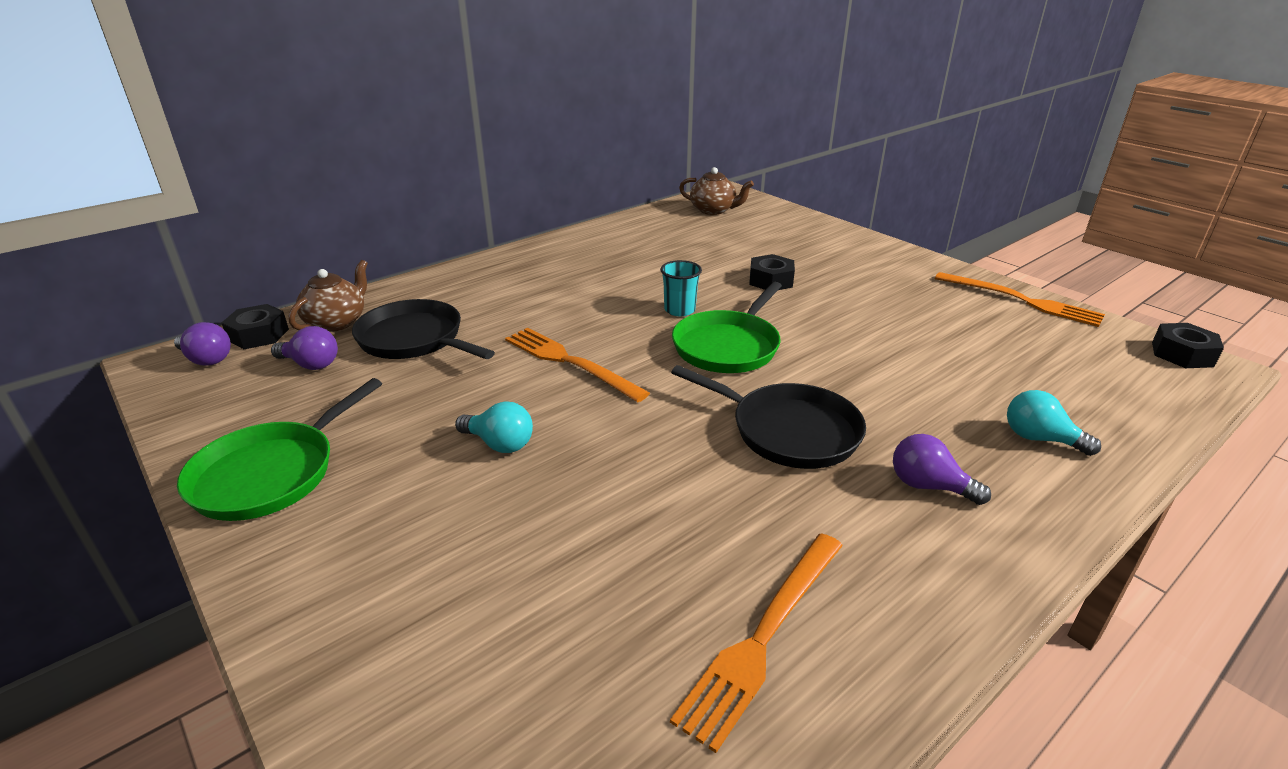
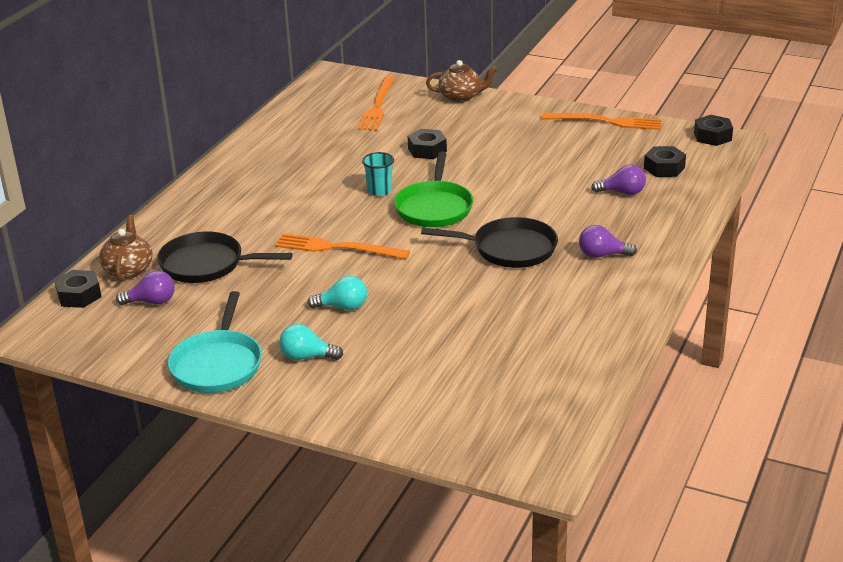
camera: 25 degrees left, 0 degrees up
purple light bulb [174,322,231,366] -> purple light bulb moved to [591,164,646,195]
green pan [177,378,382,521] -> turquoise pan [168,291,262,393]
orange fork [670,533,843,753] -> orange fork moved to [358,76,395,131]
brown teapot [679,167,754,215] -> brown teapot moved to [426,60,498,102]
turquoise light bulb [1007,390,1101,456] -> turquoise light bulb moved to [279,324,343,360]
none -> black nut [644,146,686,177]

